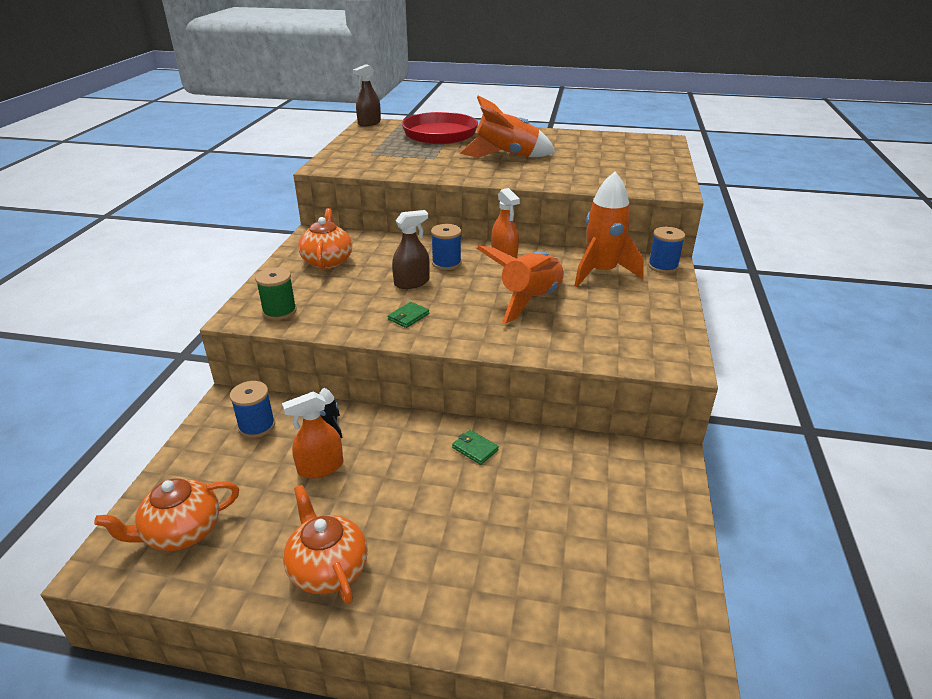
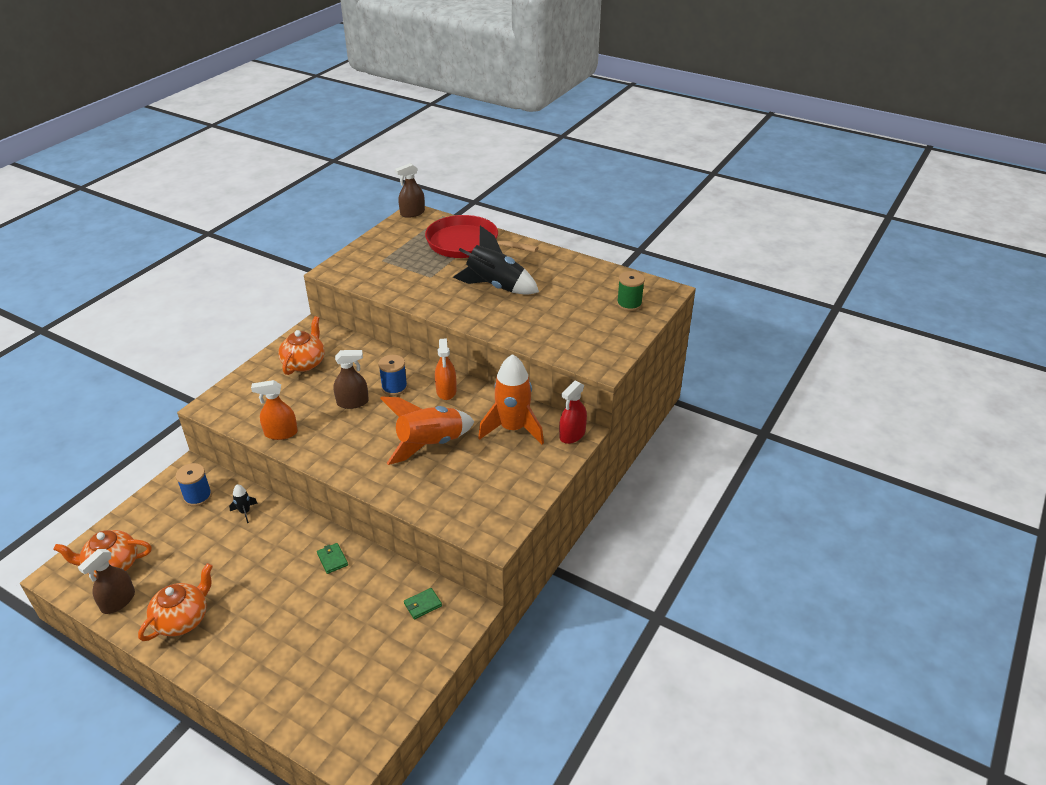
camera: 20 degrees right, 5 degrees up
green spool [255,267,297,320] -> green spool moved to [617,271,645,311]
orange spray bottle [282,392,343,479] -> orange spray bottle moved to [251,380,298,440]
orange teapot [283,485,368,604] -> orange teapot turned 45 degrees clockwise [138,563,213,641]
green wallet [388,302,429,328] -> green wallet moved to [404,588,442,619]
orange rocket [460,96,555,158] -> black rocket [453,226,539,295]
blue spool [648,227,685,273] -> red spray bottle [559,381,587,444]
none -> brown spray bottle [78,549,135,614]

